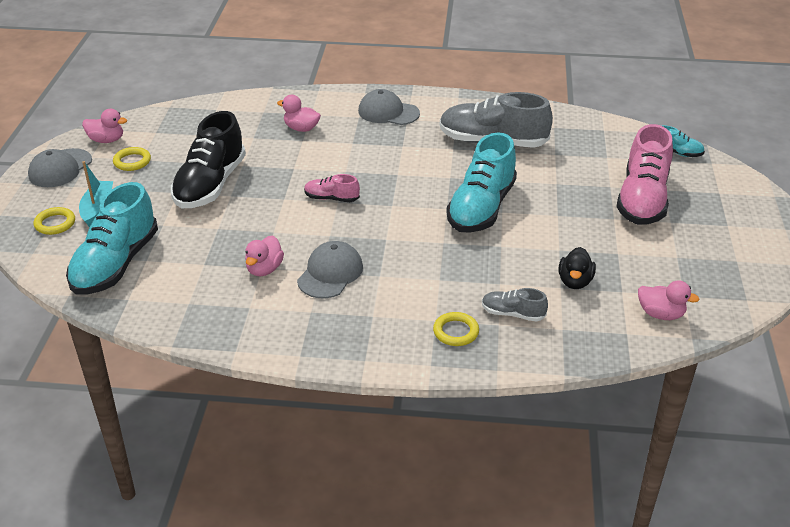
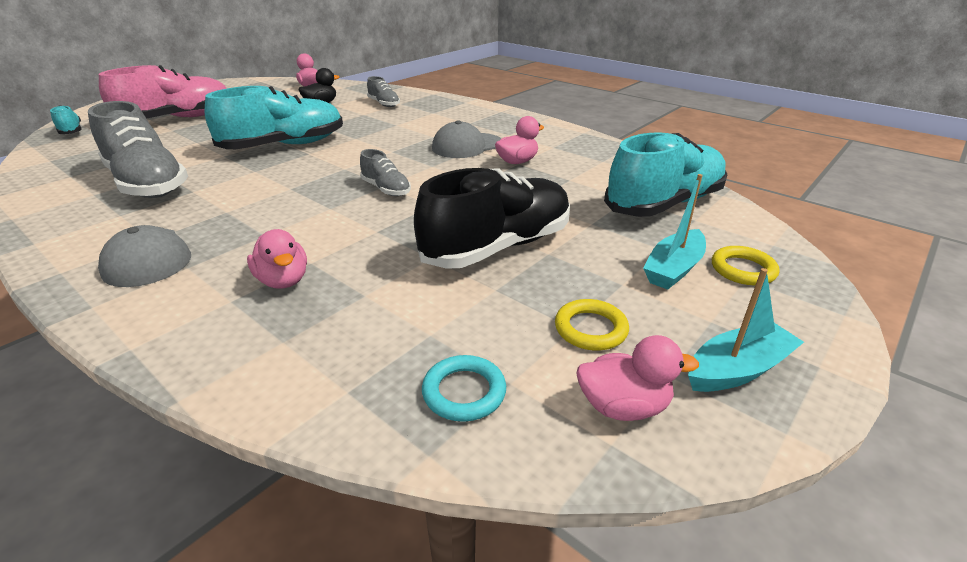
camera: 145 degrees left, 5 degrees down
grey cap [28,148,92,187] -> turquoise boat [688,268,804,392]
pink duck [82,109,127,143] -> pink duck turned 135 degrees clockwise [576,335,699,421]
pink shoe [304,174,360,202] -> grey shoe [360,149,411,196]
yellow ring [433,312,479,346] -> none
none -> turquoise ring [422,355,506,422]

